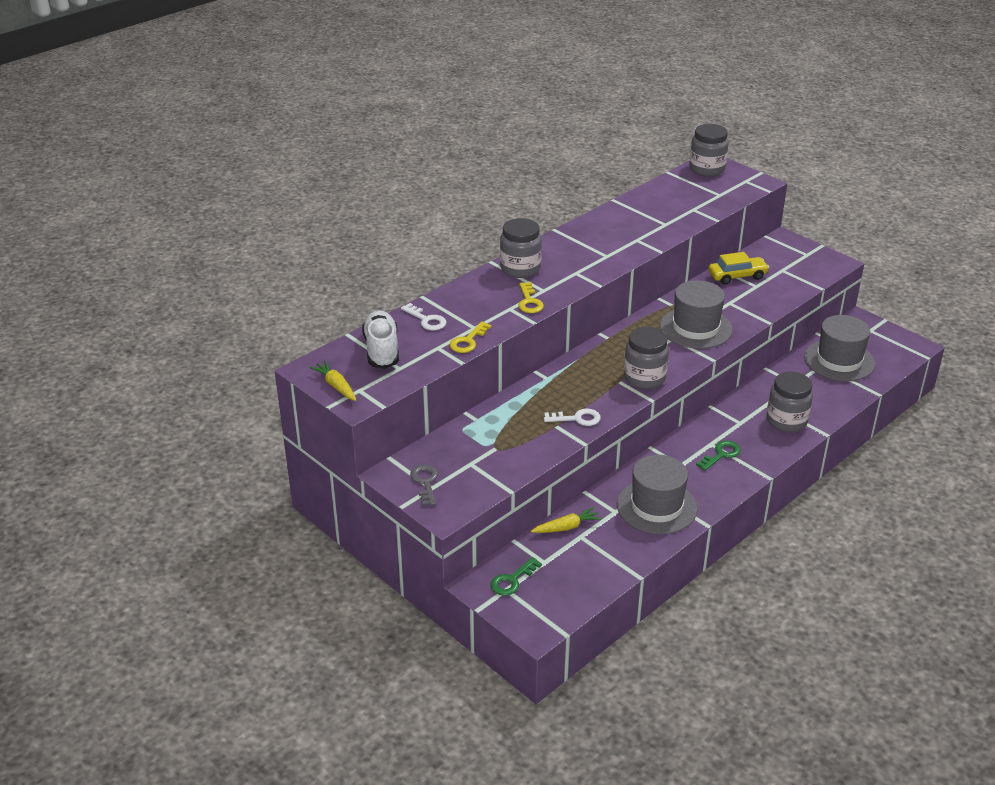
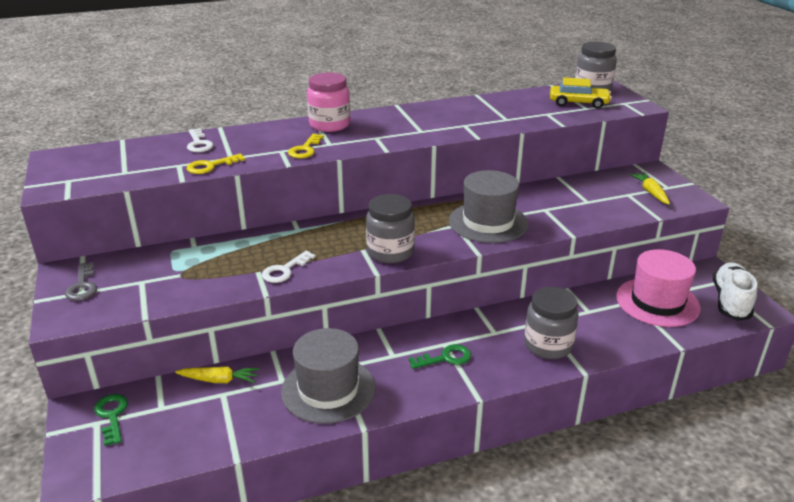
camera: 25 degrees right, 5 degrees down
yellow carrot [309,361,356,401] -> yellow carrot moved to [629,172,670,204]
white shoe [362,310,399,369] -> white shoe moved to [713,262,757,321]
grey key [410,464,438,506] -> grey key turned 150 degrees clockwise [65,262,97,301]
green key [491,557,542,596] -> green key turned 90 degrees clockwise [94,394,128,446]
grey jar [500,218,542,278] -> pink jar [307,72,350,132]
white key [544,408,601,426] -> white key turned 105 degrees clockwise [262,250,316,283]
yellow car [708,252,769,285] -> yellow car moved to [550,78,612,109]
grey hat [804,315,875,381] -> pink hat [616,249,700,327]

